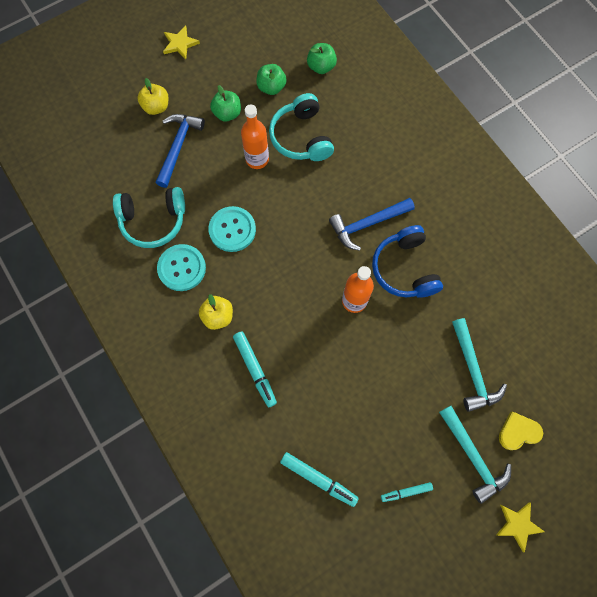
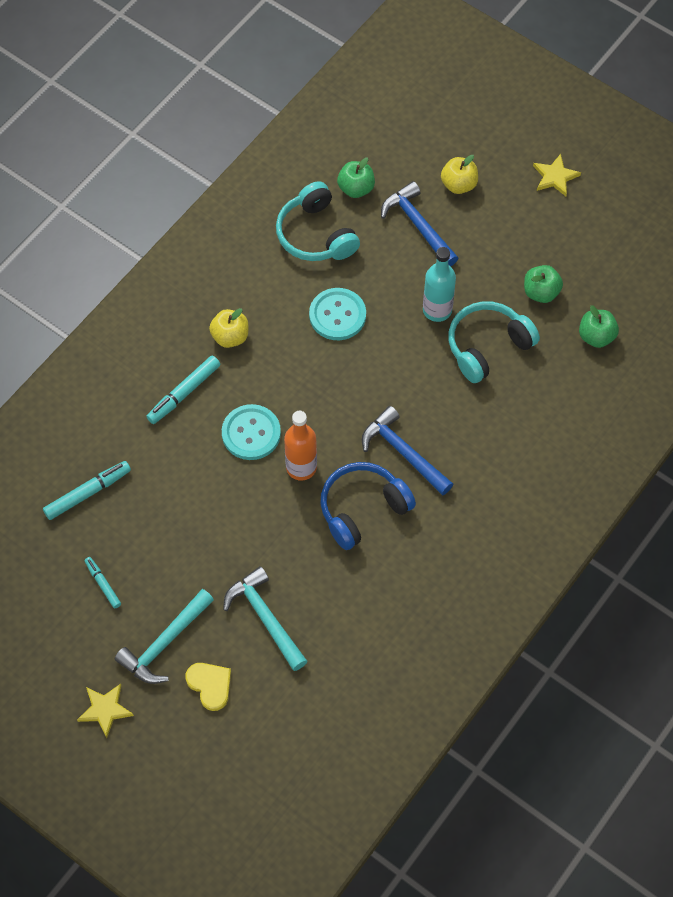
camera: 70 degrees right, 10 degrees down
blue hammer [156,114,205,188] -> blue hammer turned 120 degrees counterclockwise [381,181,458,266]
turquoise button [157,244,206,291] -> turquoise button moved to [222,404,281,460]
green apple [210,85,241,122] -> green apple moved to [337,157,375,198]
orange bottle [241,104,269,169] -> turquoise bottle [423,247,456,322]
turquoise marker [280,452,359,507] -> turquoise marker turned 135 degrees counterclockwise [43,461,131,520]
turquoise hammer [452,318,507,412] -> turquoise hammer turned 90 degrees clockwise [223,566,308,671]

